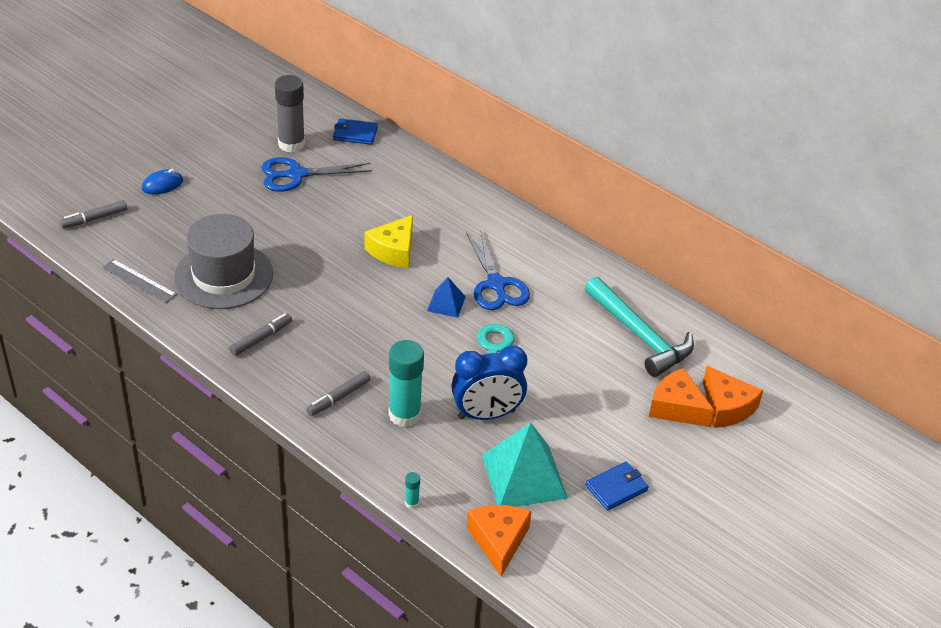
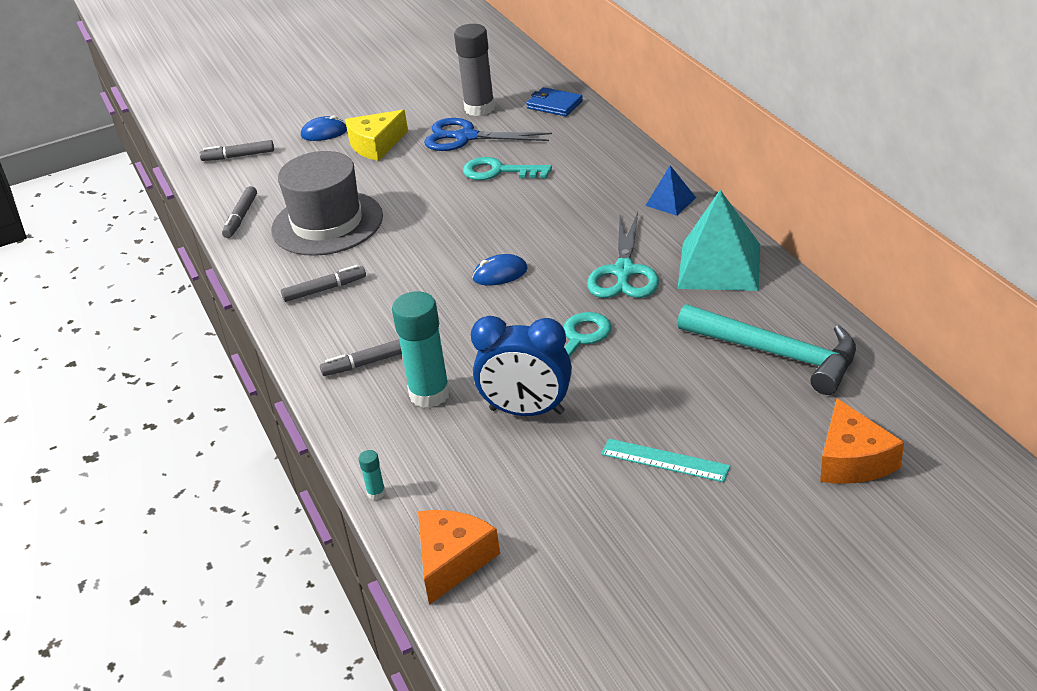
camera: 30 degrees right, 5 degrees down
grey ruler [102,259,177,303] -> grey marker [222,186,257,238]
yellow cheese [364,215,413,268] -> yellow cheese moved to [345,110,408,161]
blue pyramid [427,277,466,318] -> blue pyramid moved to [645,166,696,216]
blue scissors [466,231,530,310] -> turquoise scissors [587,212,659,298]
turquoise pyramid [482,422,568,507] -> turquoise pyramid moved to [677,190,760,291]
turquoise hammer [585,277,694,377] -> turquoise hammer turned 45 degrees counterclockwise [677,304,856,395]
blue wallet [585,462,649,511] -> none
orange cheese [649,368,715,427] -> none
none -> turquoise key [463,157,552,180]
none -> blue mouse [472,254,528,285]
none -> turquoise ruler [601,439,731,482]

